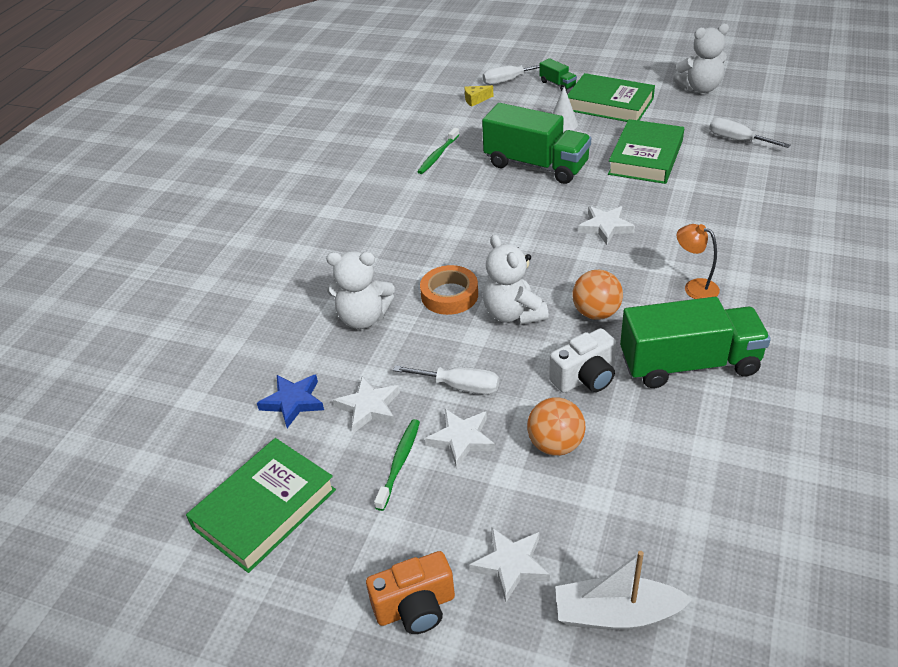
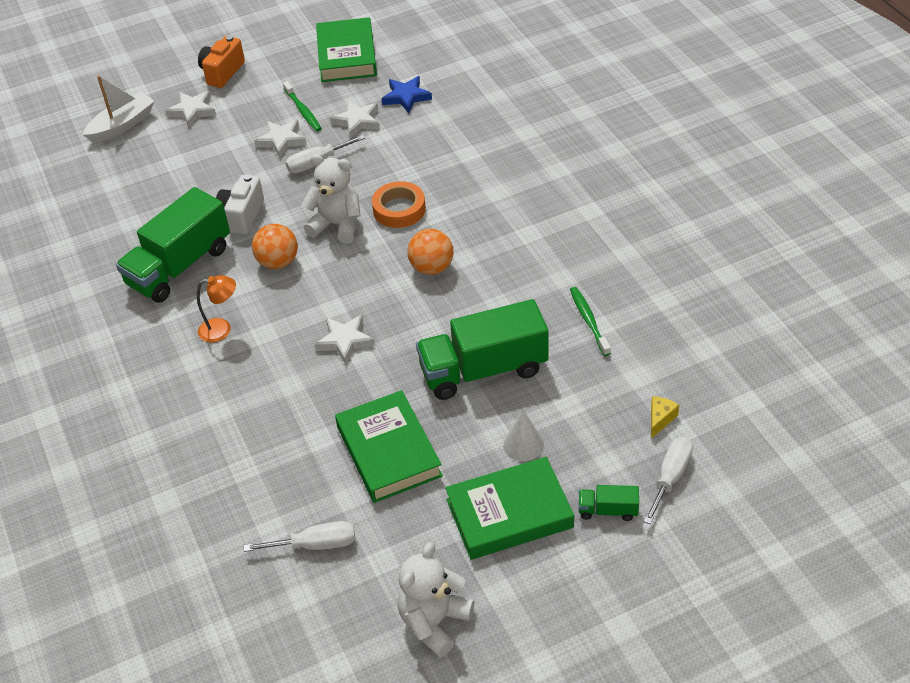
camera: 135 degrees right, 5 degrees up
white teddy bear [326,251,394,329] -> none
orange ball [527,397,585,456] -> orange ball moved to [407,229,454,275]

